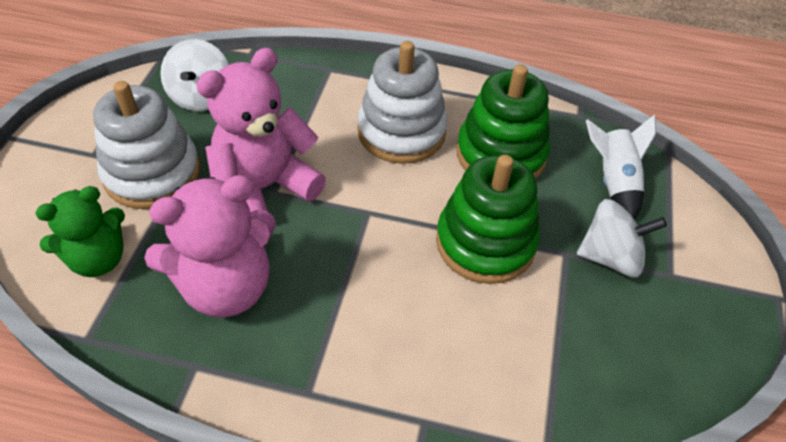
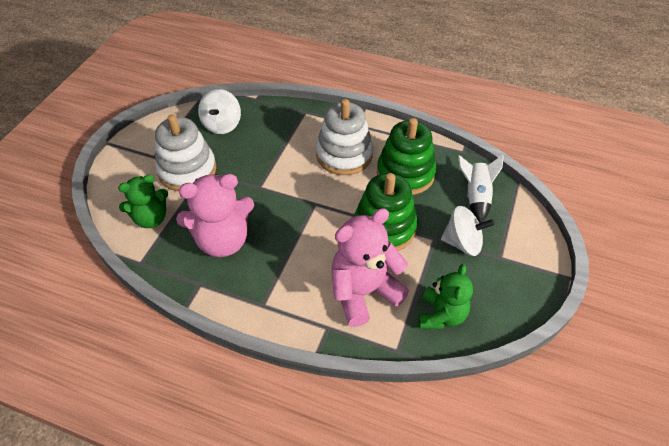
camera: 10 degrees right, 0 degrees up
pink teddy bear [196,48,326,215] -> pink teddy bear moved to [331,208,409,327]
none -> green teddy bear [418,264,473,329]

